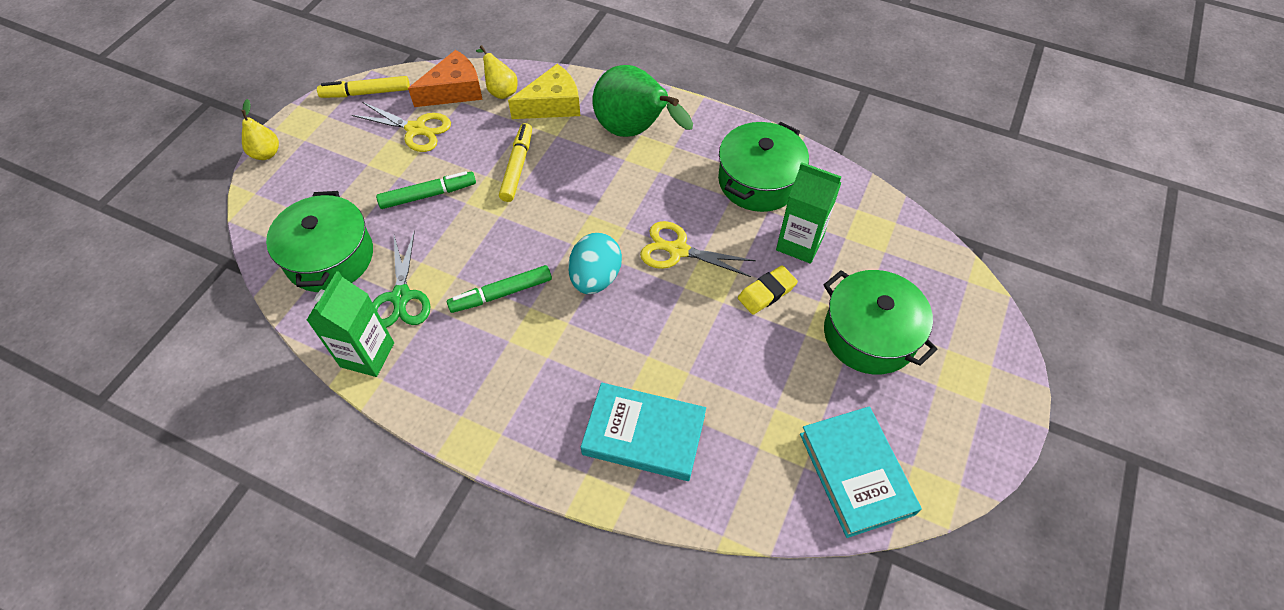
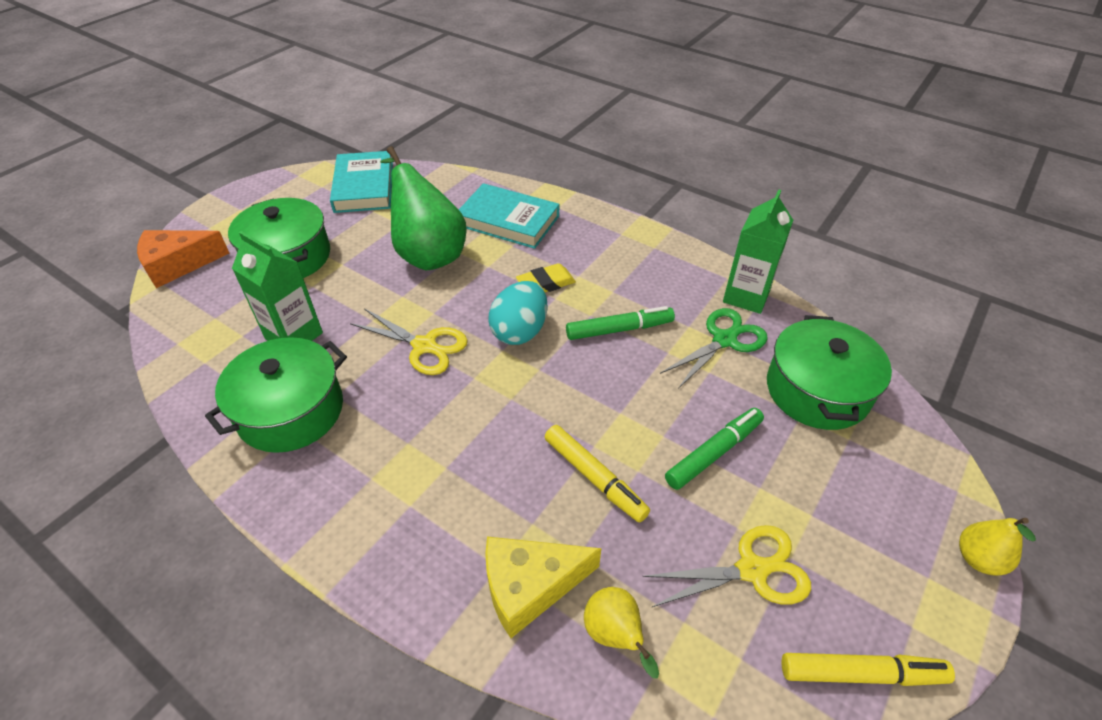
camera: 170 degrees left, 10 degrees down
yellow scissors [352,102,451,152] -> yellow scissors turned 135 degrees clockwise [642,525,811,607]
green scissors [372,230,430,328] -> green scissors turned 45 degrees clockwise [660,308,768,389]
green marker [376,171,476,209] -> green marker turned 150 degrees clockwise [665,408,764,490]
orange cheese [408,50,483,107] -> orange cheese moved to [137,230,229,288]
yellow marker [499,123,532,202] -> yellow marker turned 60 degrees counterclockwise [545,425,650,522]
green pear [593,65,693,137] -> green pear moved to [380,146,467,270]
yellow eraser [738,265,798,314] -> yellow eraser moved to [516,263,576,292]

